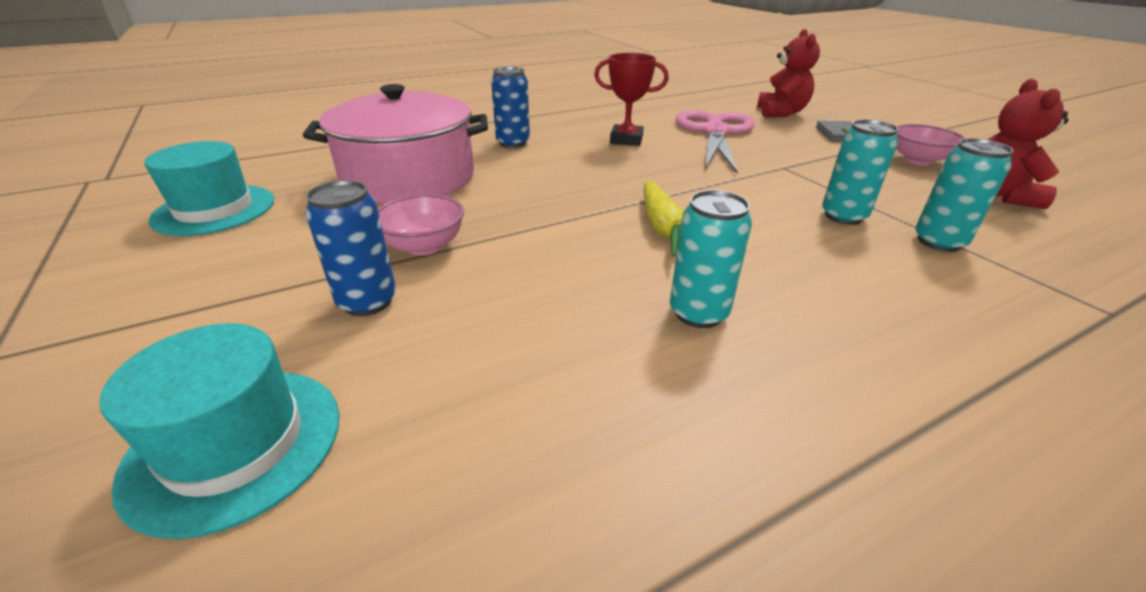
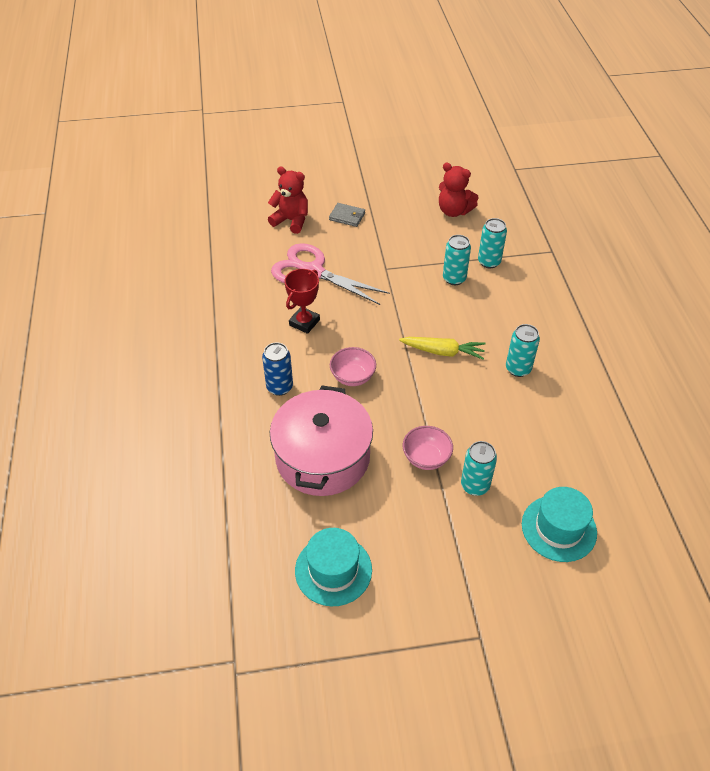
camera: 70 degrees left, 15 degrees up
blue can [305,180,396,316] -> turquoise can [461,441,497,496]
pink bowl [896,124,965,165] -> pink bowl moved to [330,347,376,386]

